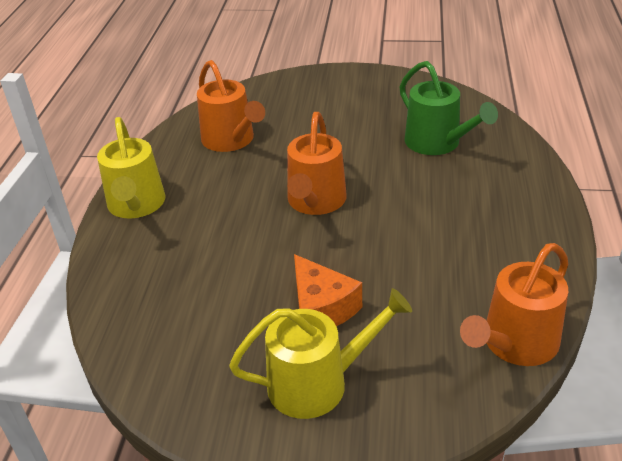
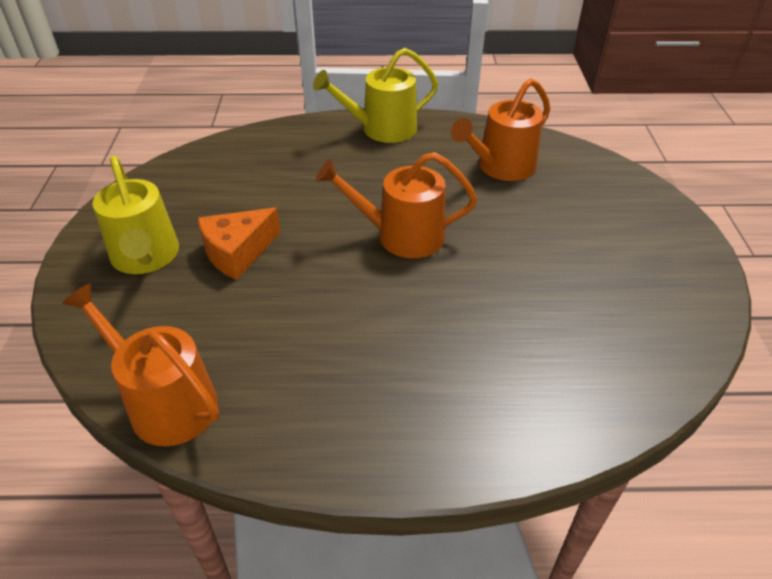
camera: 80 degrees right, 5 degrees up
green watering can [399,61,498,155] -> none

